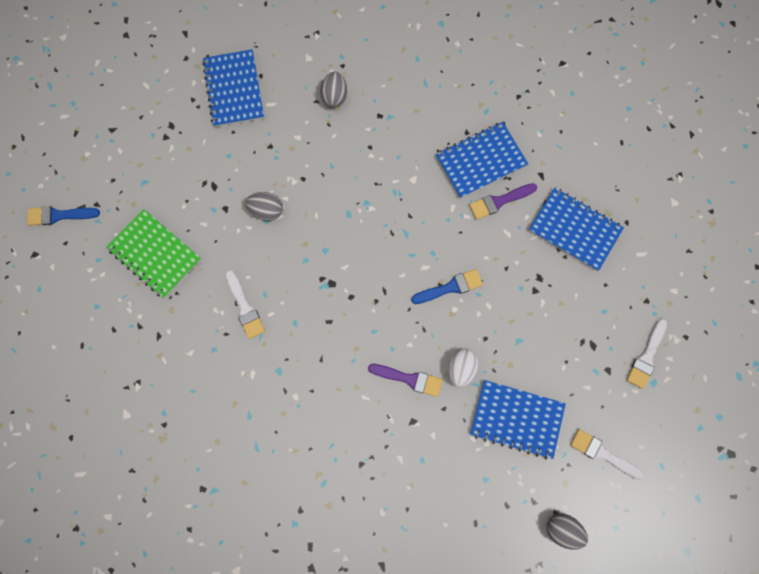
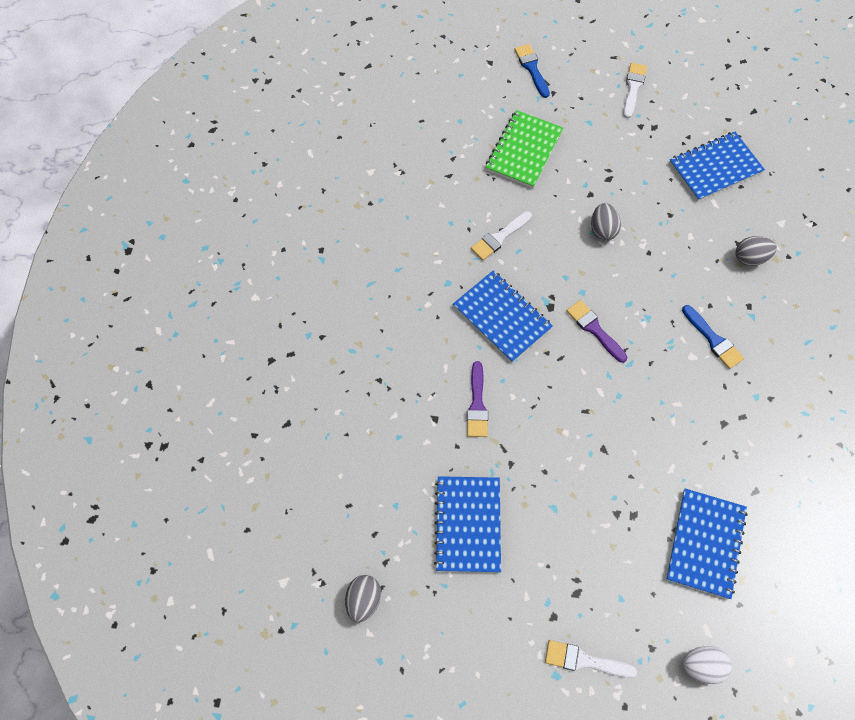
camera: 75 degrees right, 10 degrees down
blue brush [411,269,483,304] -> blue brush moved to [682,305,744,369]
blue notebook [436,122,528,199] -> blue notebook moved to [453,270,553,363]
white egg [448,349,479,388] -> white egg moved to [683,646,732,684]
purple brush [469,183,537,220] -> purple brush moved to [566,300,627,363]
white brush [570,429,645,480] -> white brush moved to [623,63,647,118]

